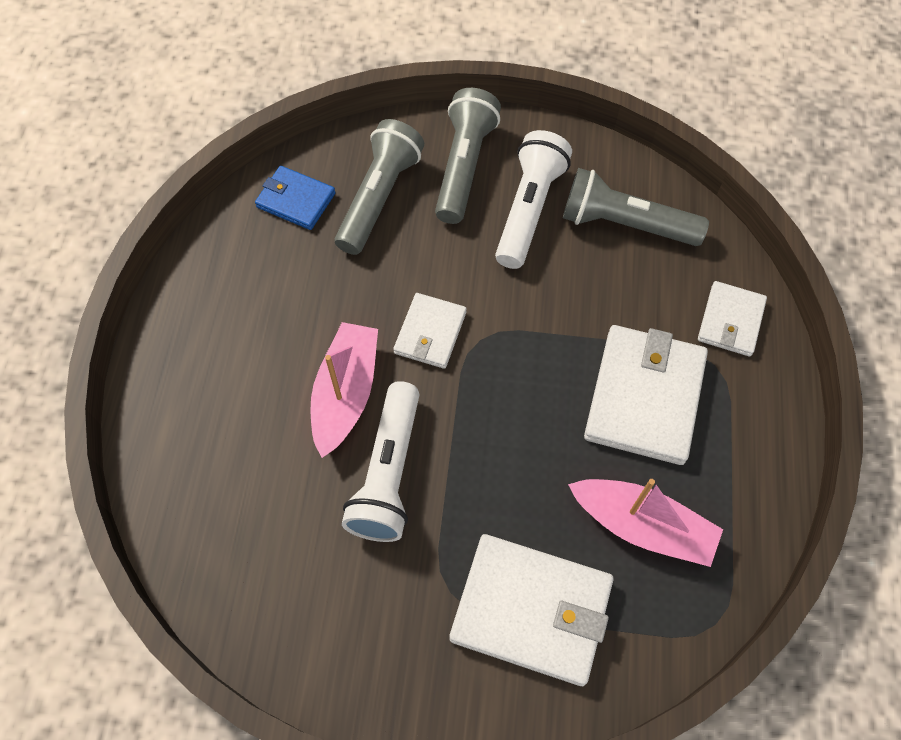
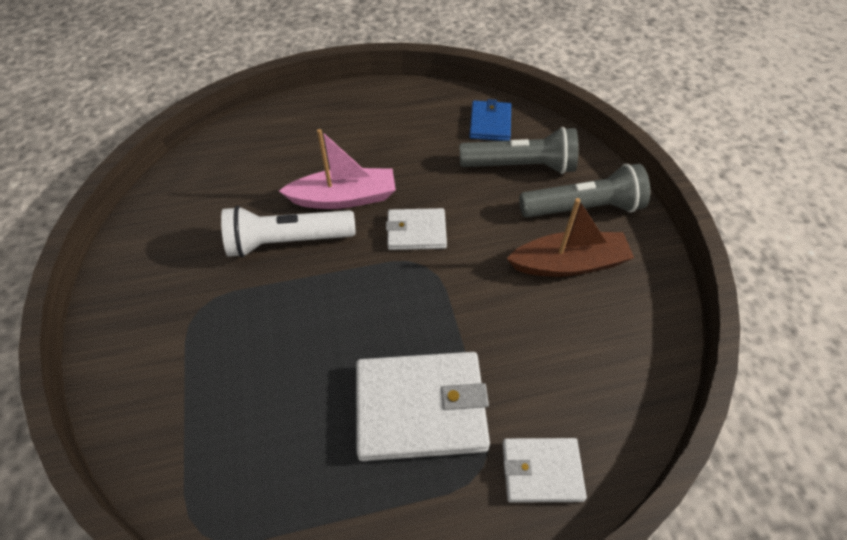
camera: 70 degrees right, 10 degrees down
white wallet [450,534,614,686] -> none
white flashlight [495,130,572,269] -> brown boat [507,198,634,277]
grey flashlight [563,168,709,246] -> none
pink boat [568,479,723,567] -> none

